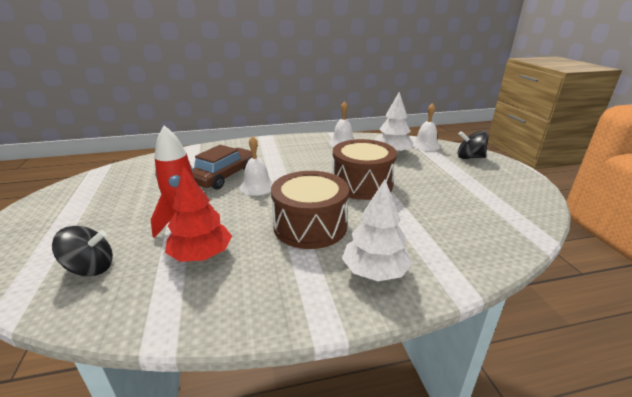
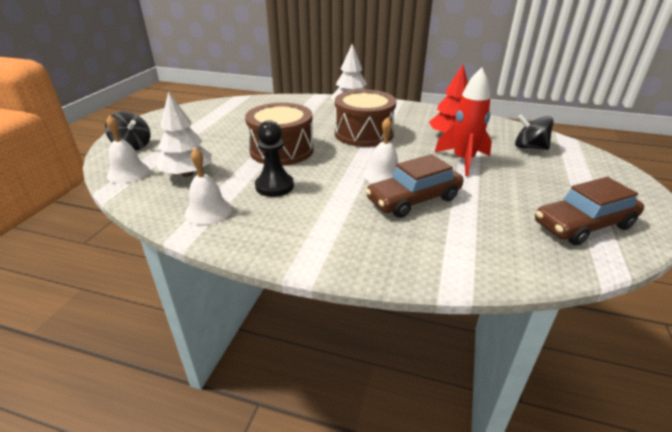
camera: 150 degrees left, 5 degrees up
none -> black pawn [255,120,294,197]
none -> brown car [535,177,644,245]

